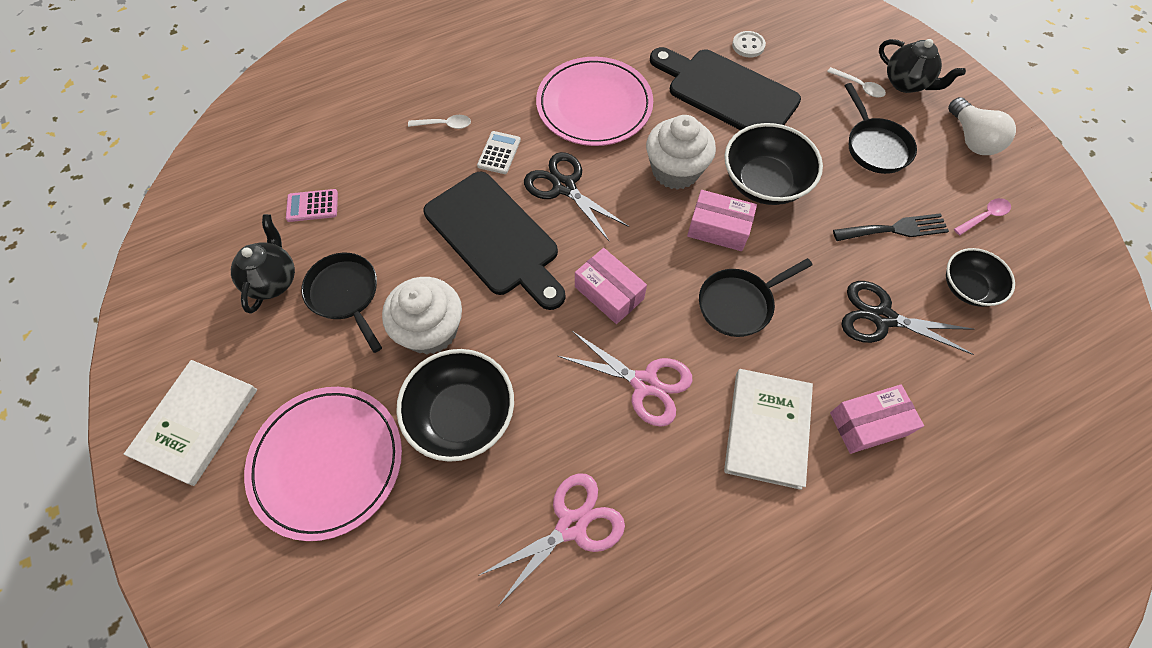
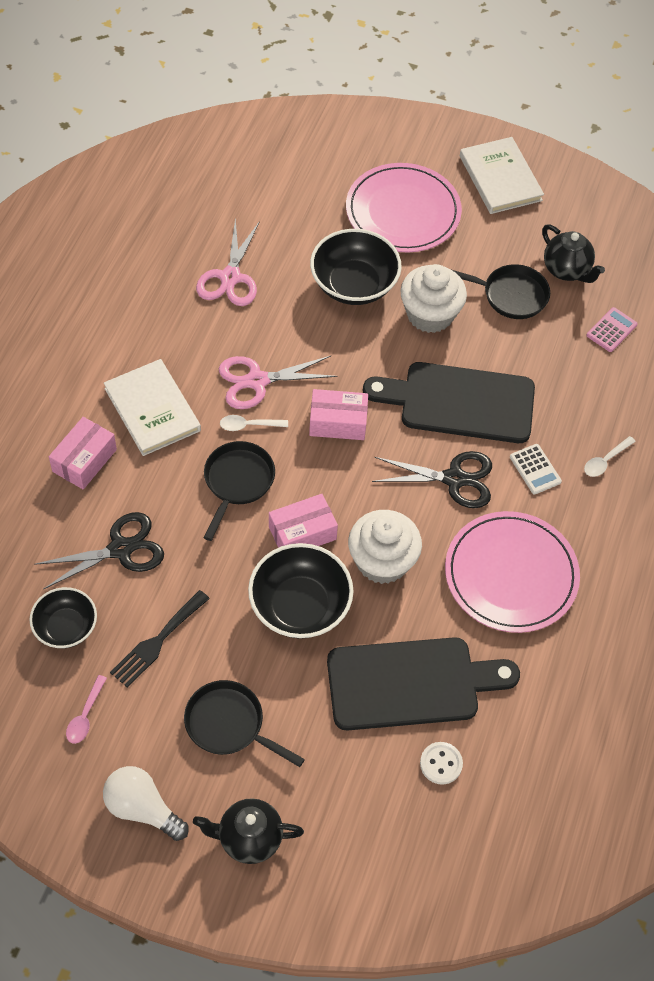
camera: 135 degrees right, 5 degrees down
white spoon [827,67,886,97] -> white spoon moved to [220,415,288,431]

